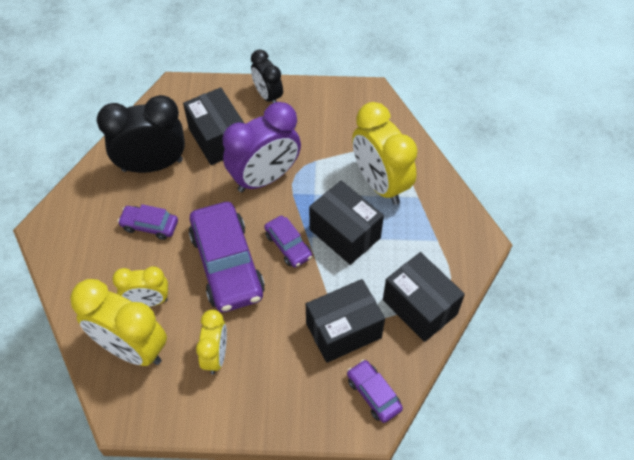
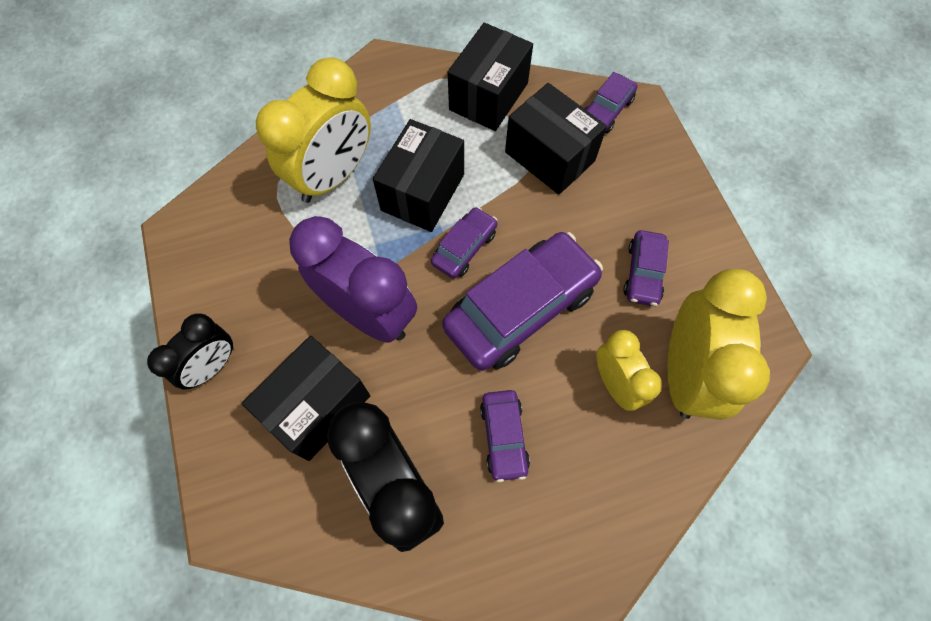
camera: 110 degrees left, 10 degrees up
yellow clock [196,310,227,374] -> purple car [623,230,669,306]

